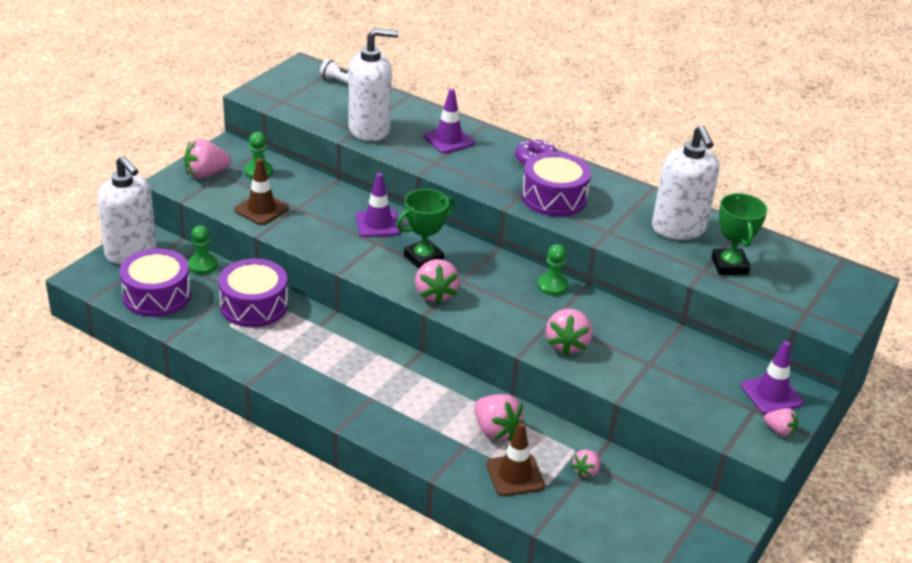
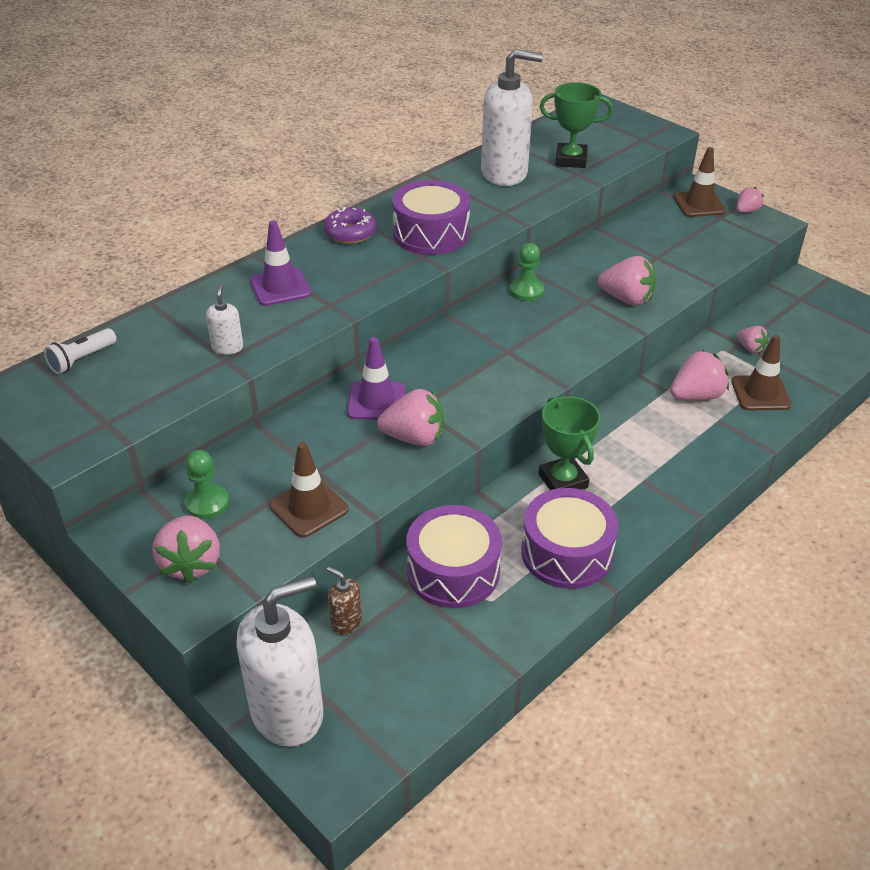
camera: 75 degrees left, 5 degrees up
purple drum [119,248,191,317] -> purple drum moved to [521,488,618,589]
green pawn [188,226,218,274] -> brown soap dispenser [327,567,362,635]
white soap dispenser [348,28,399,141] -> white soap dispenser [206,284,243,355], size x0.43
green trophy [397,189,455,269] -> green trophy moved to [538,396,600,490]
pink strawberry [415,259,460,305] -> pink strawberry moved to [377,389,444,446]
purple traffic cone [741,341,803,414] -> brown traffic cone [674,147,726,217]

